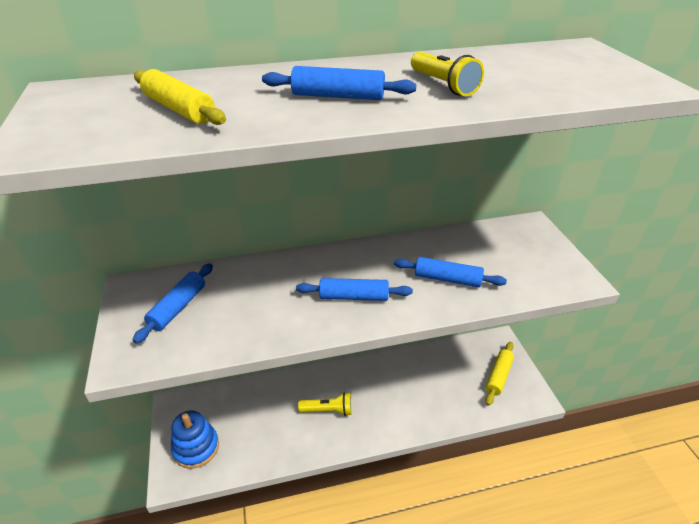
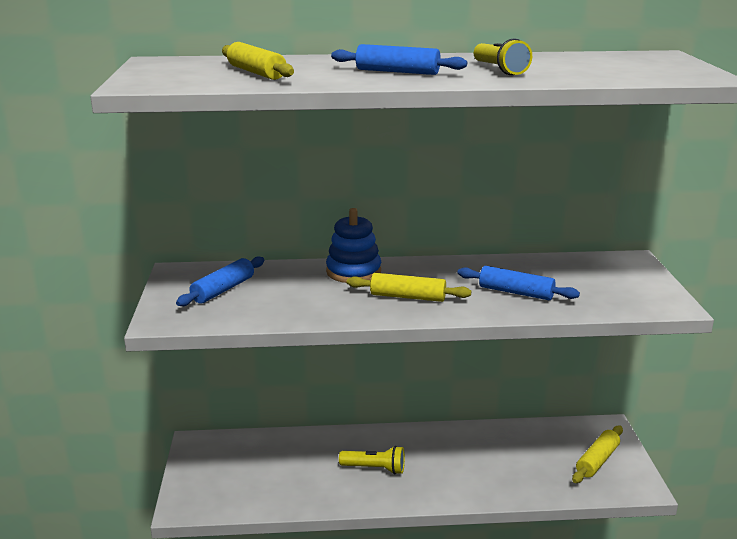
camera: 10 degrees right, 15 degrees down
blue stacking toy [171,410,219,469] -> blue stacking toy moved to [326,208,381,283]
blue rolling pin [296,278,413,301] -> yellow rolling pin [347,273,471,302]

